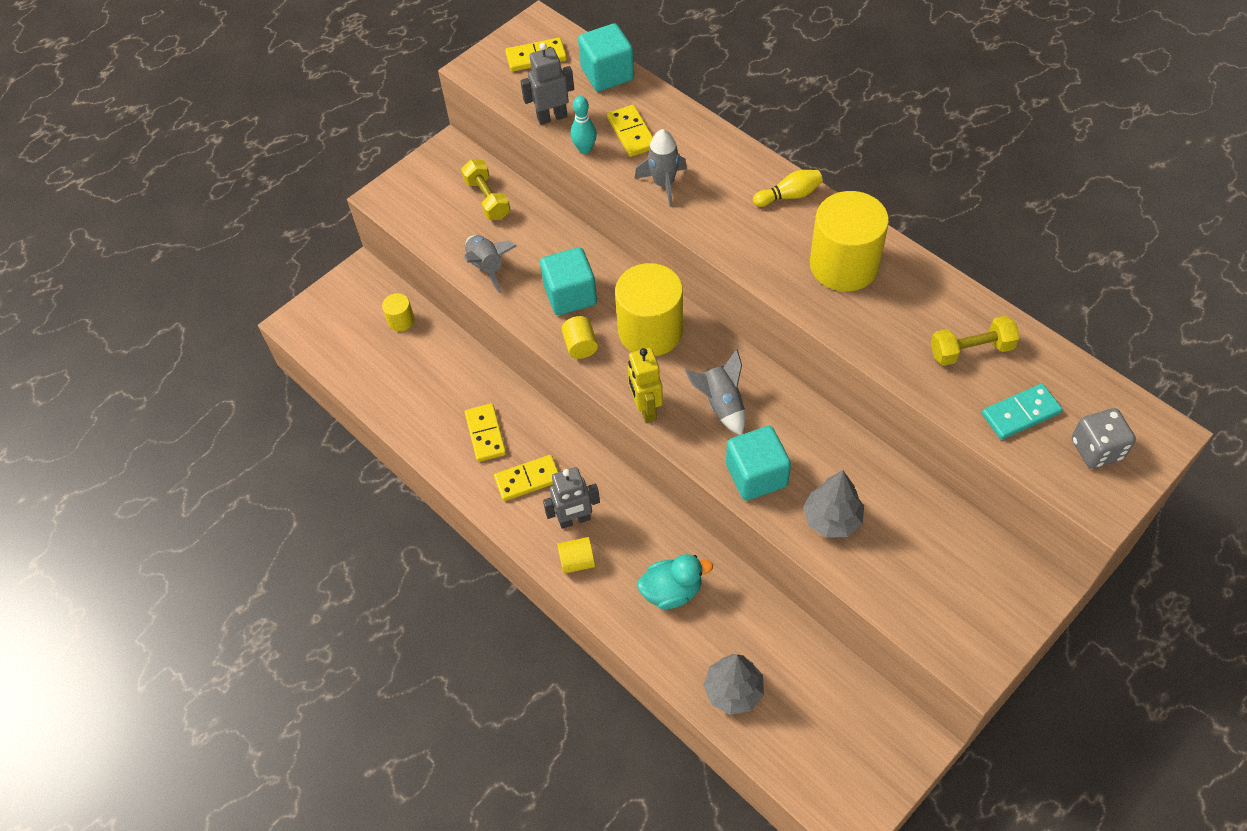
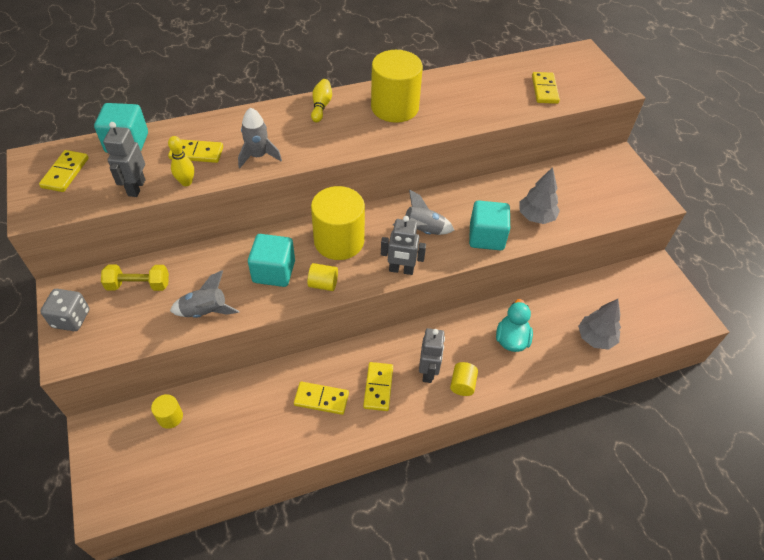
camera: 70 degrees left, 5 degrees down
turquoise bowling pin [571,96,597,154] -> yellow bowling pin [168,136,194,186]
yellow robot [628,348,663,422] -> grey robot [381,216,426,275]
yellow dumbbell [931,316,1020,366] -> none
turquoise domino [982,384,1062,440] -> yellow domino [532,72,560,104]
grey dice [1072,408,1136,468] -> grey dice moved to [40,289,89,331]

